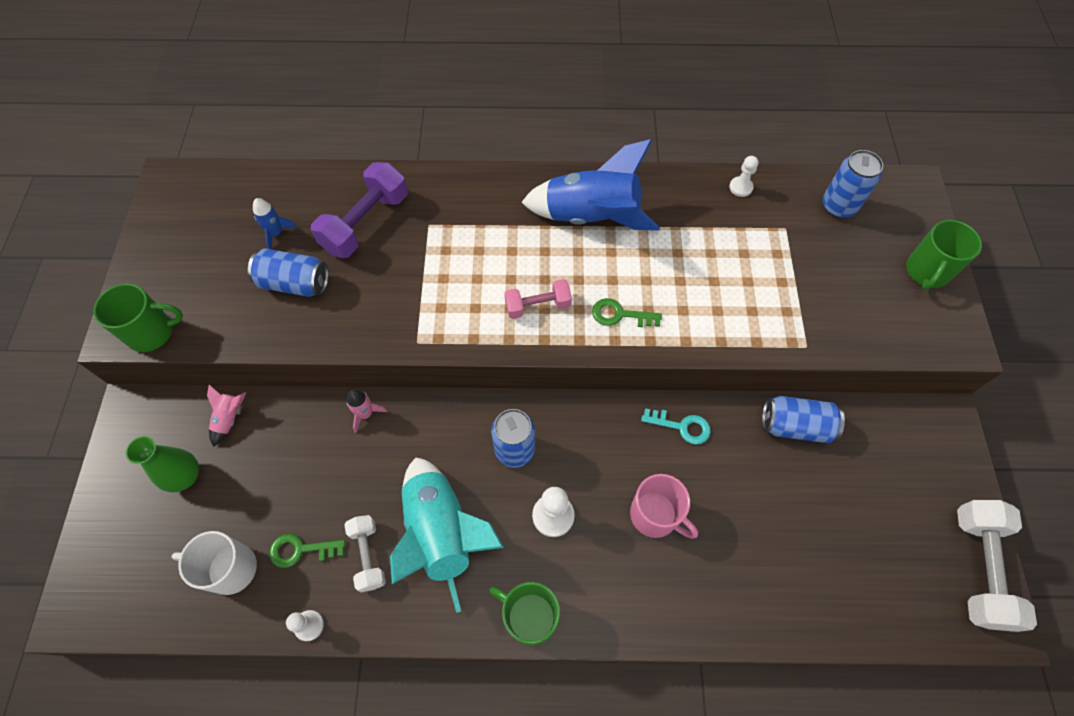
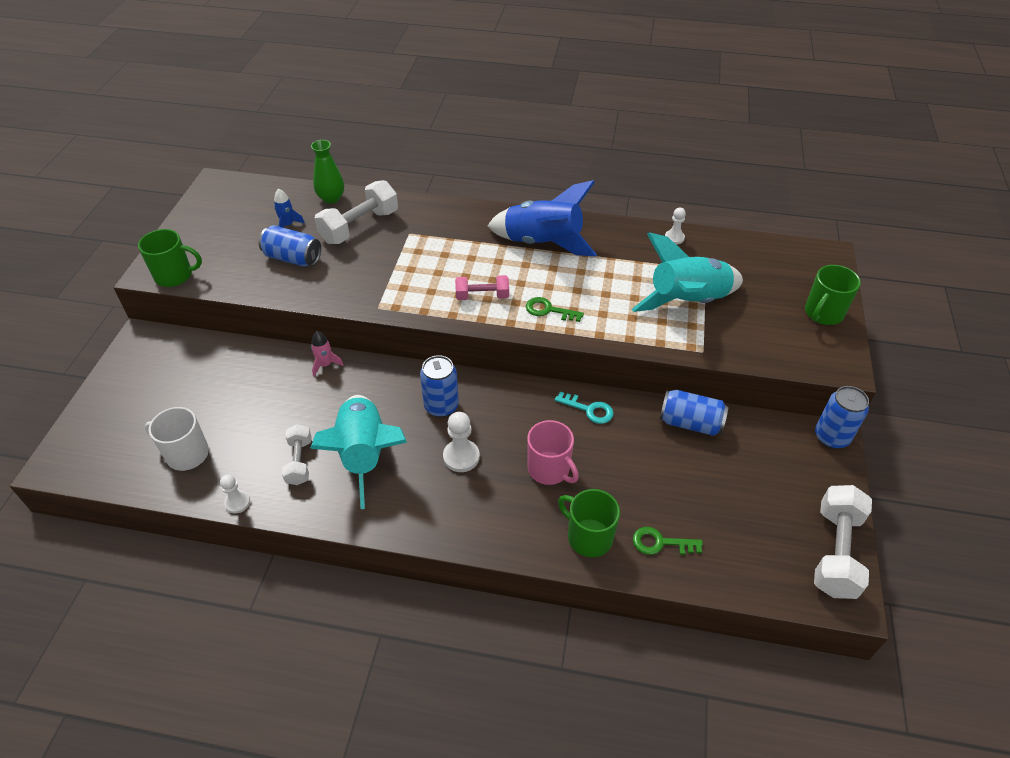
camera: 10 degrees right, 15 degrees down
green vase [126,436,199,492] -> green vase moved to [311,140,344,204]
pink rocket [207,385,246,447] -> none
green key [269,533,345,568] -> green key moved to [633,527,703,555]
purple dumbbell [311,162,408,258] -> white dumbbell [314,180,398,244]
green mug [489,582,560,646] -> green mug moved to [558,489,620,557]
blue can [822,150,883,218] -> blue can moved to [815,386,869,449]
none -> turquoise rocket [632,232,743,312]

